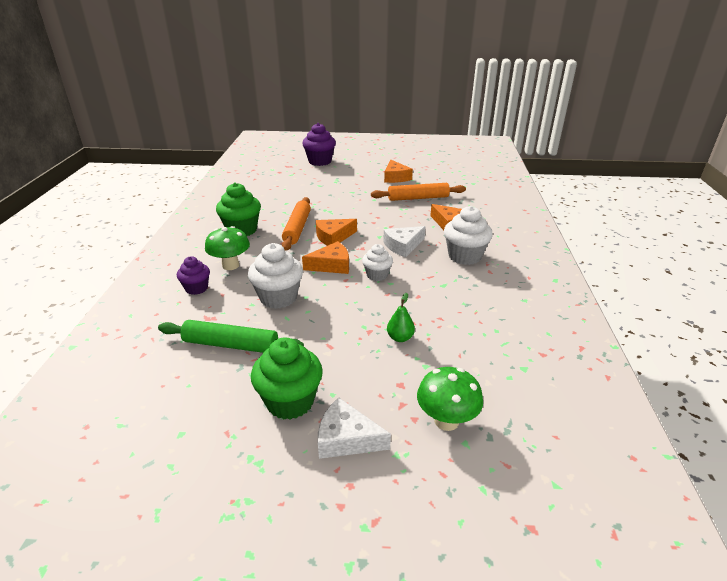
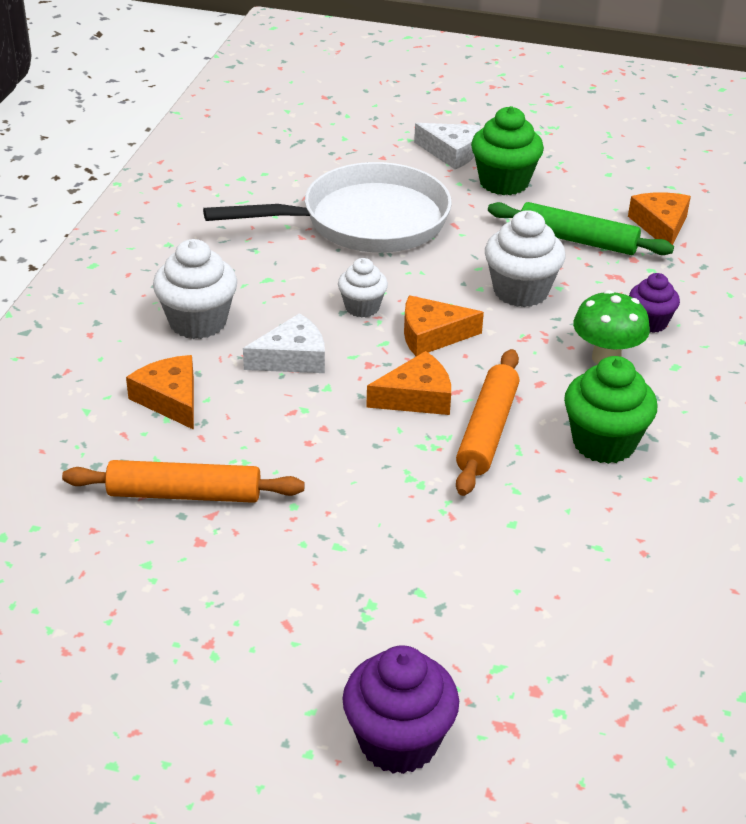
camera: 170 degrees left, 5 degrees up
orange cheese [384,160,413,183] -> orange cheese moved to [628,192,691,245]
green pear [387,293,415,342] -> white pan [203,162,452,253]
green mushroom [417,367,483,431] -> none

